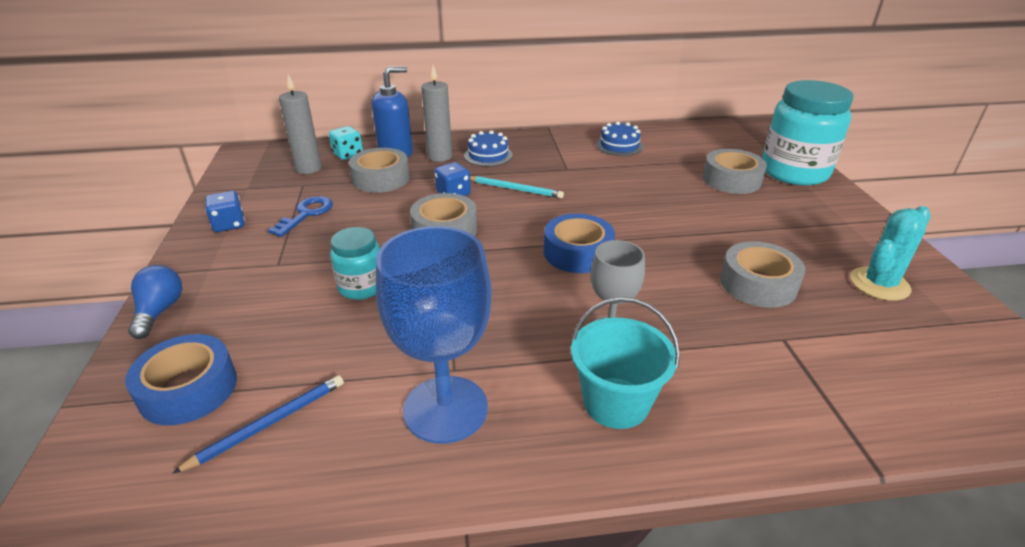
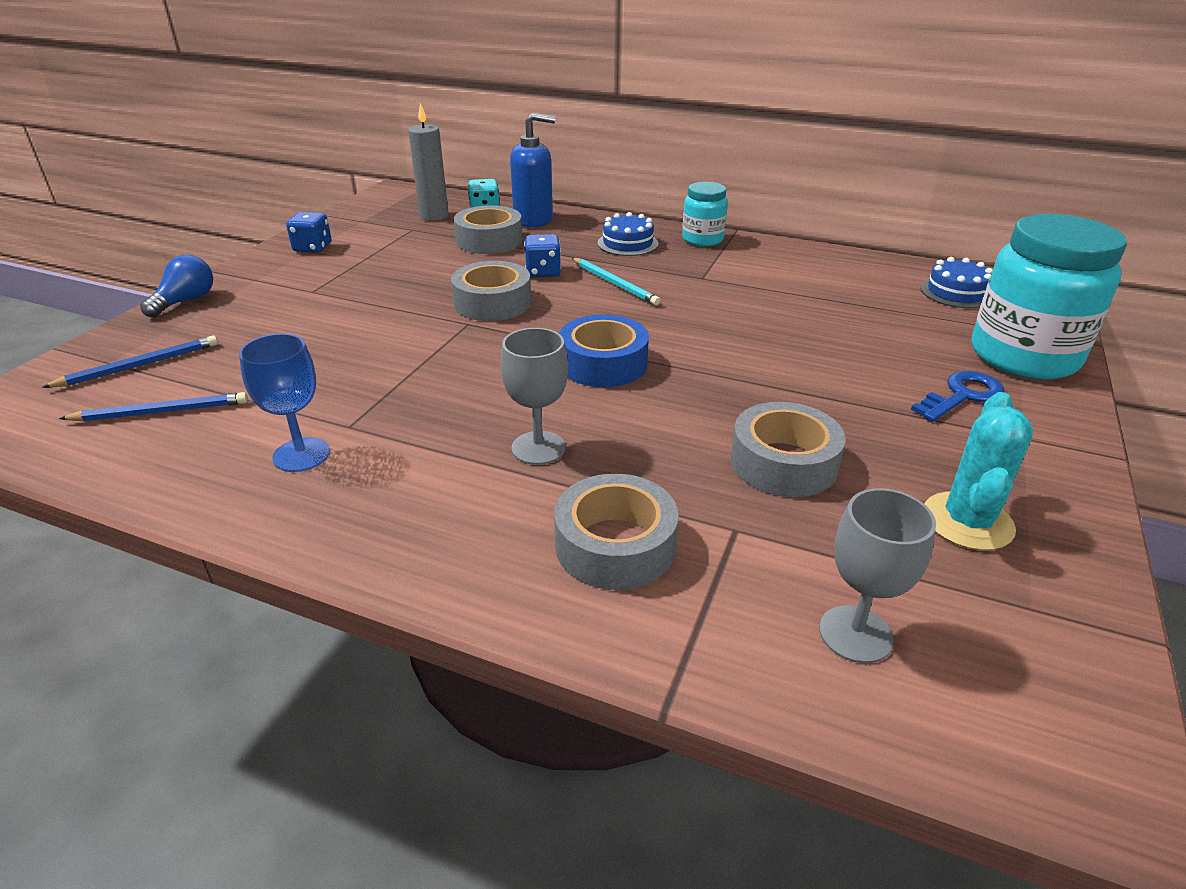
camera: 30 degrees right, 0 degrees up
blue tape [125,334,237,425] -> blue pencil [42,335,218,388]
blue key [268,196,333,237] -> blue key moved to [911,371,1005,422]
turquoise jar [330,227,380,300] -> turquoise jar moved to [682,182,728,246]
blue goblet [376,226,492,444] -> blue goblet [239,333,330,472], size x0.58
grey candle [422,65,452,162] -> none
turquoise bucket [571,297,680,429] -> none
blue cake [596,121,643,156] -> blue cake moved to [920,257,993,308]
grey tape [703,149,767,194] -> grey tape moved to [554,474,679,590]
turquoise cactus [850,206,931,301] -> turquoise cactus turned 60 degrees counterclockwise [925,392,1033,550]
none -> grey goblet [819,488,936,663]

